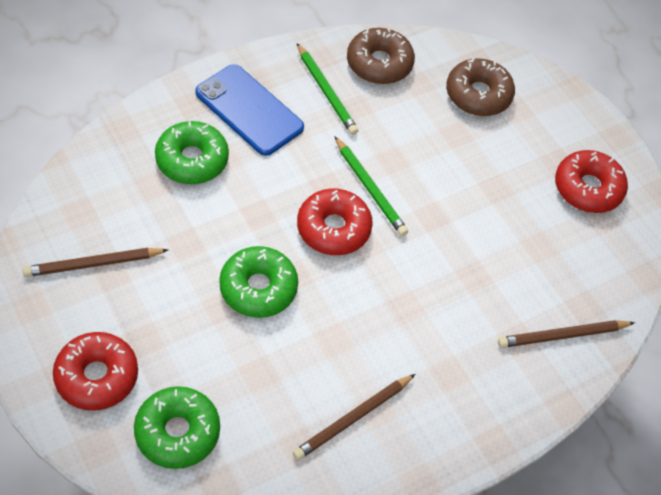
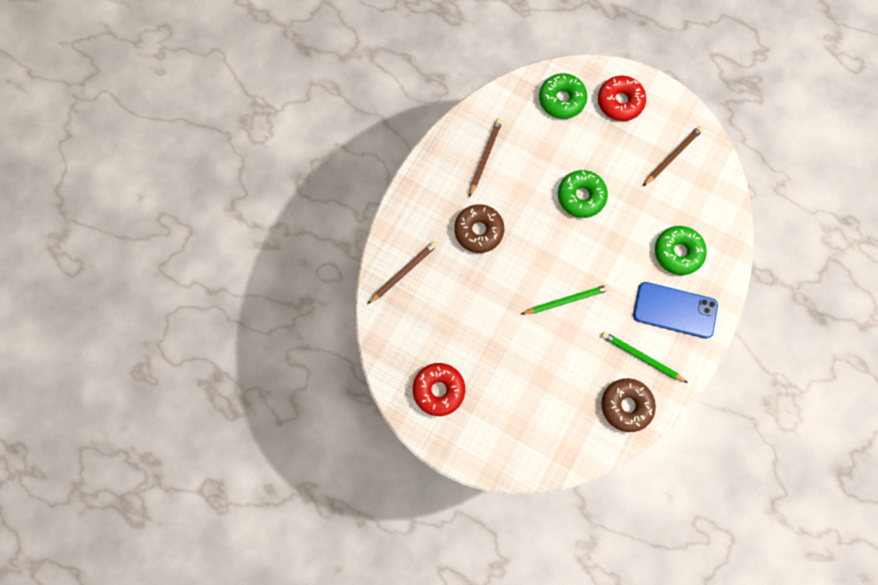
camera: 155 degrees right, 20 degrees up
red donut [297,188,373,255] -> none
green pencil [335,137,408,236] -> green pencil turned 135 degrees clockwise [522,284,610,315]
brown donut [446,58,515,116] -> brown donut moved to [454,204,504,253]

